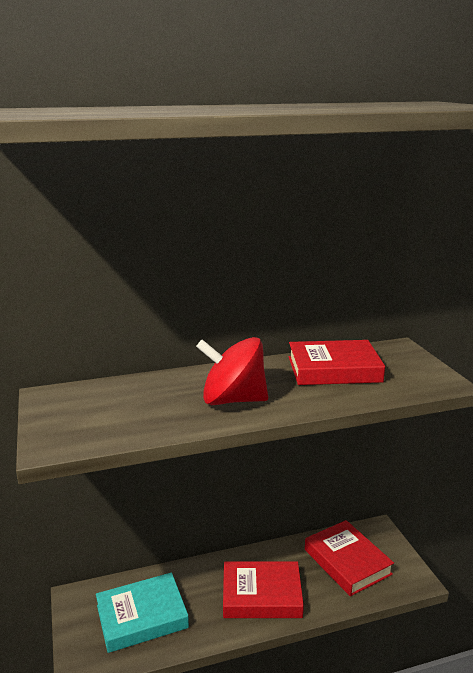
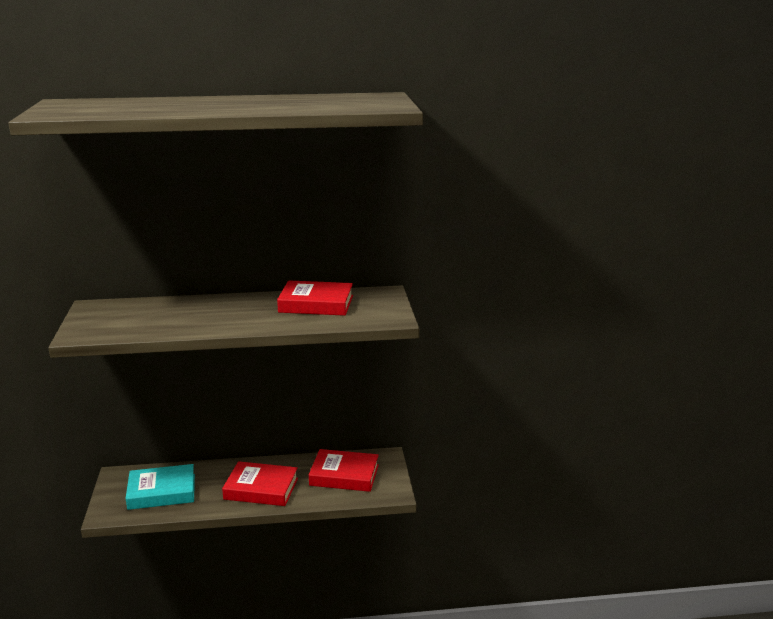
camera: 10 degrees right, 0 degrees up
red spinning top [196,337,268,405] -> none
red book [305,520,394,596] -> red book turned 60 degrees counterclockwise [309,449,379,492]

